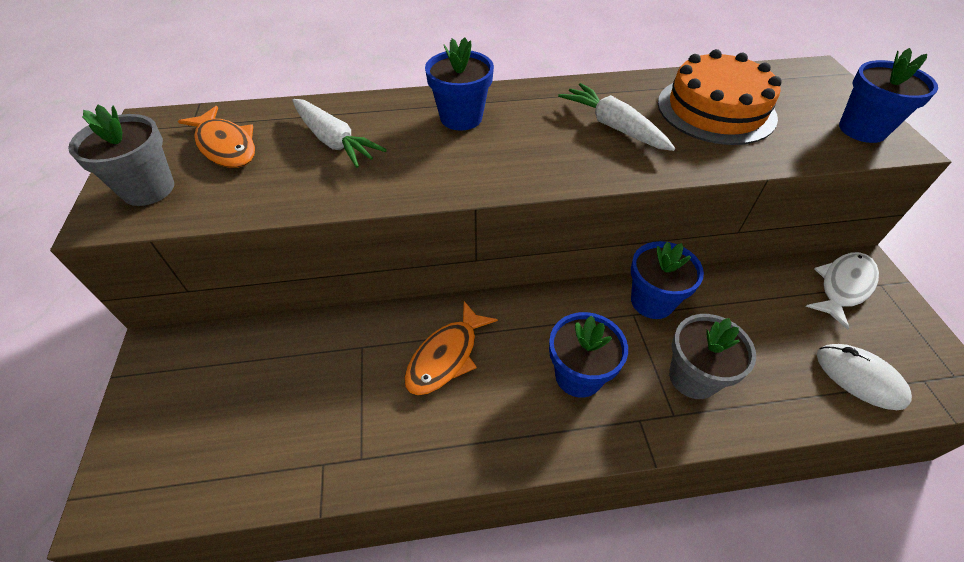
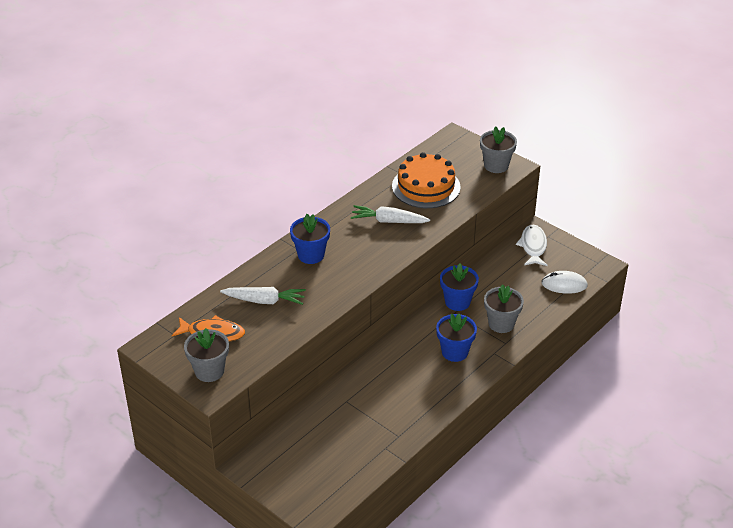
camera: 40 degrees left, 10 degrees down
orange fish [404,301,498,396] -> none
blue flower pot [839,48,938,143] -> grey flower pot [480,126,517,173]

